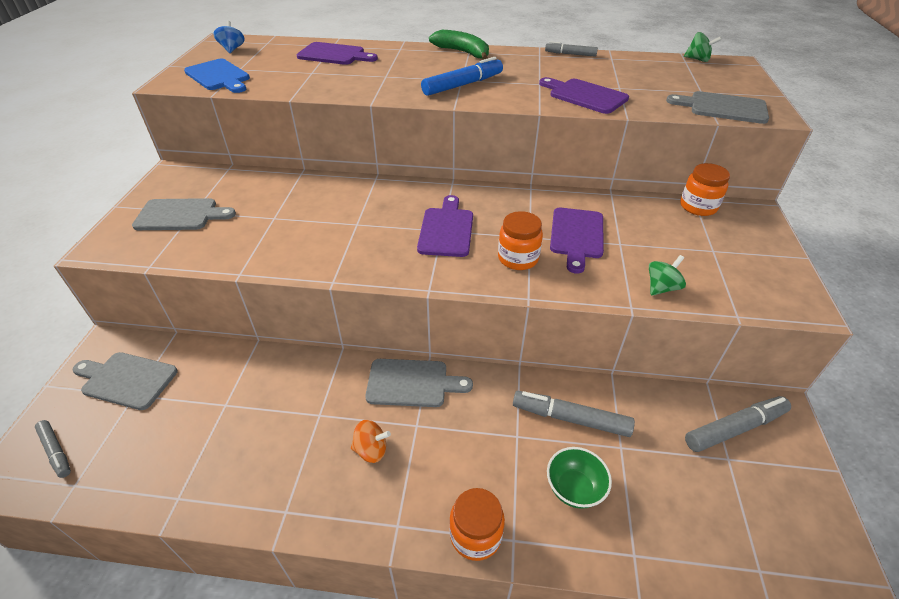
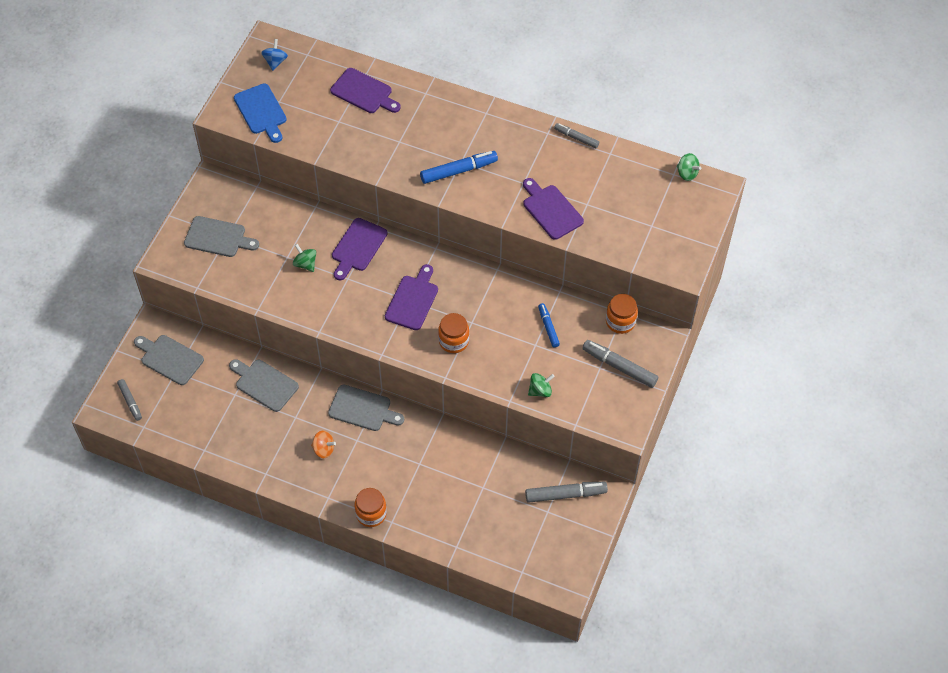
camera: 15 degrees right, 15 degrees up
green banana [429,30,489,60] -> none
grey marker [513,391,635,437] -> grey marker moved to [582,340,658,388]
green bowl [547,447,612,509] -> none
purple cutting board [550,208,604,274] -> purple cutting board moved to [332,218,388,280]
grey cutting board [666,91,769,124] -> grey cutting board moved to [229,359,299,412]
none -> green spinning top [293,244,316,272]
none -> blue marker [538,303,560,347]

